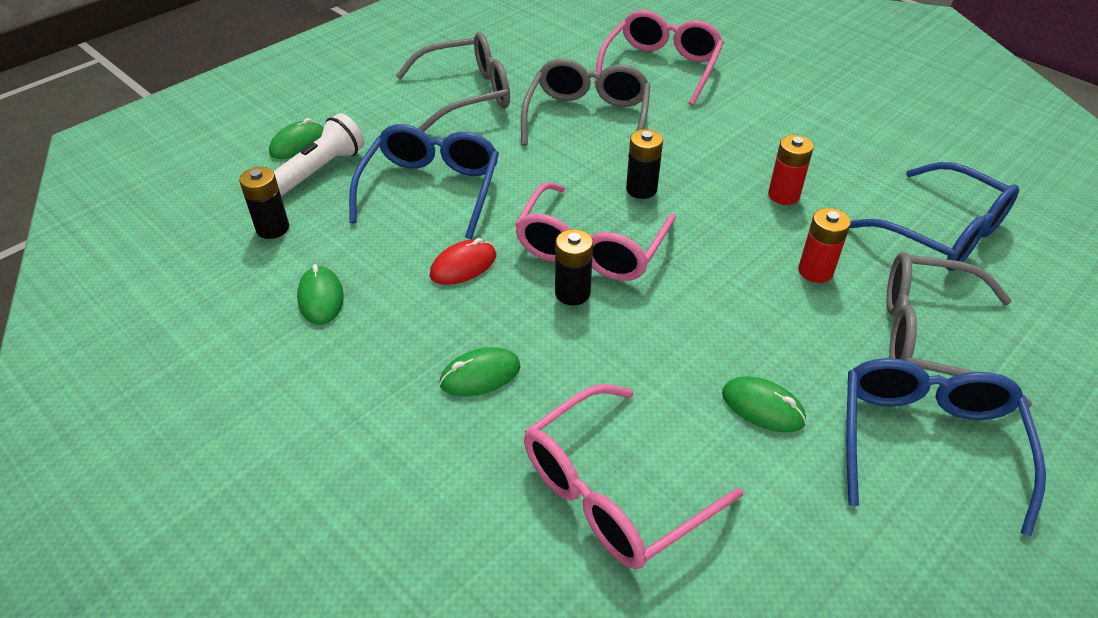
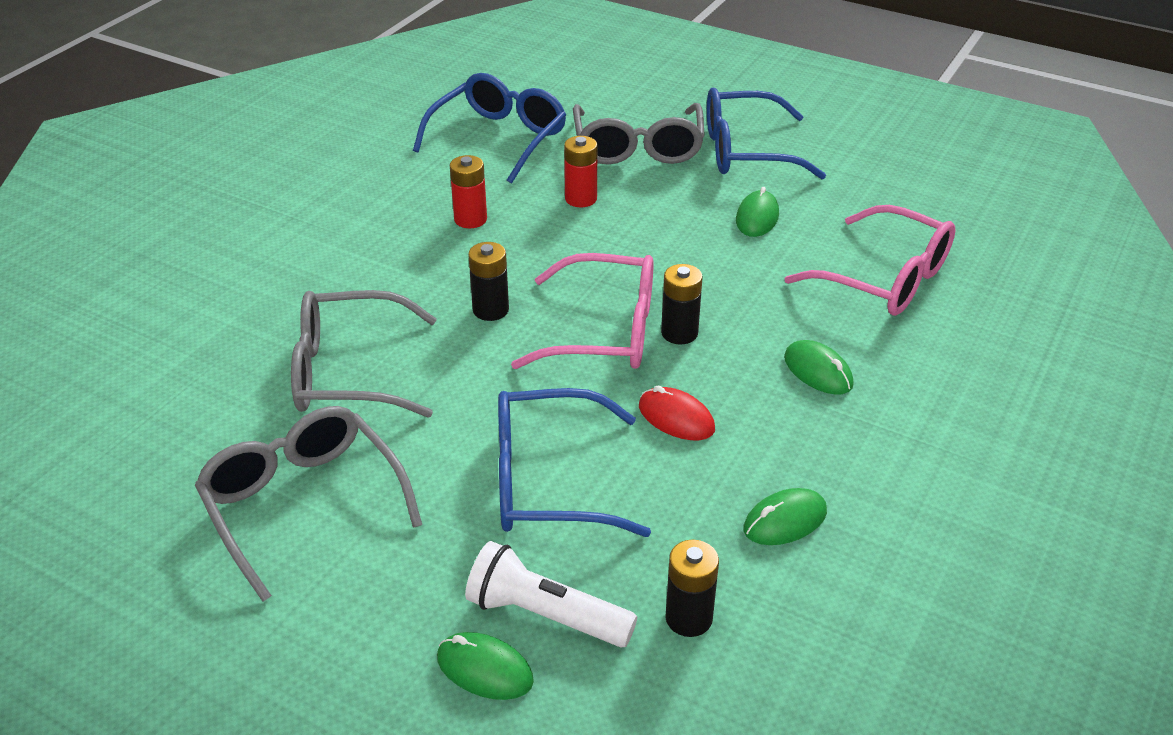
camera: 105 degrees left, 5 degrees down
pink glasses [594,10,724,106] -> none

